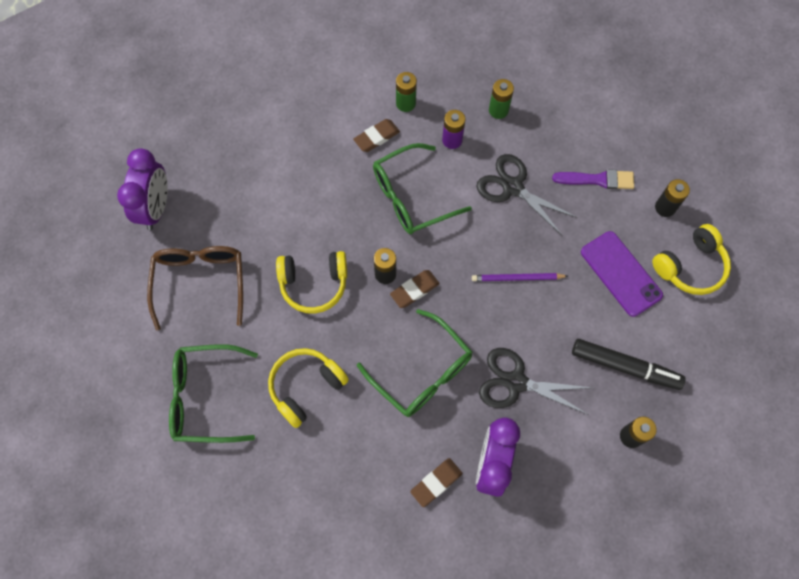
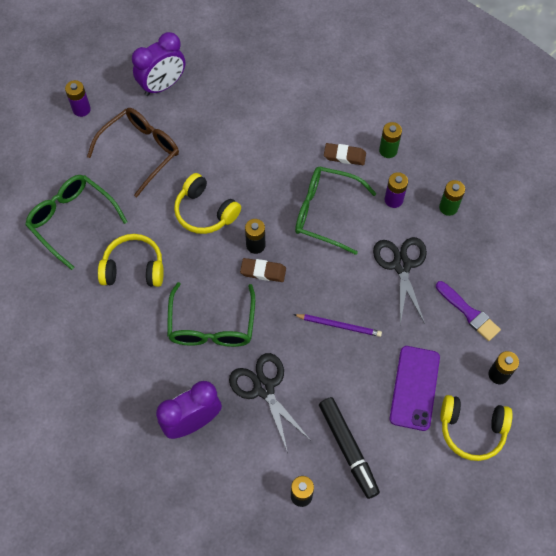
camera: 45 degrees right, 5 degrees down
brown eraser [410,458,462,507] -> none
purple pencil [472,273,568,281] -> purple pencil turned 150 degrees clockwise [293,314,382,337]
none -> purple battery [65,80,91,117]

